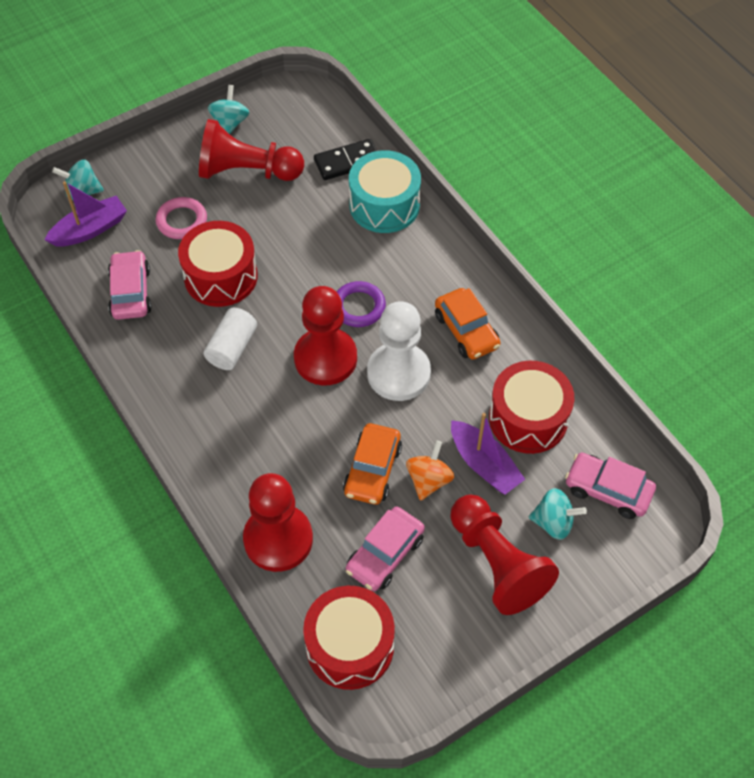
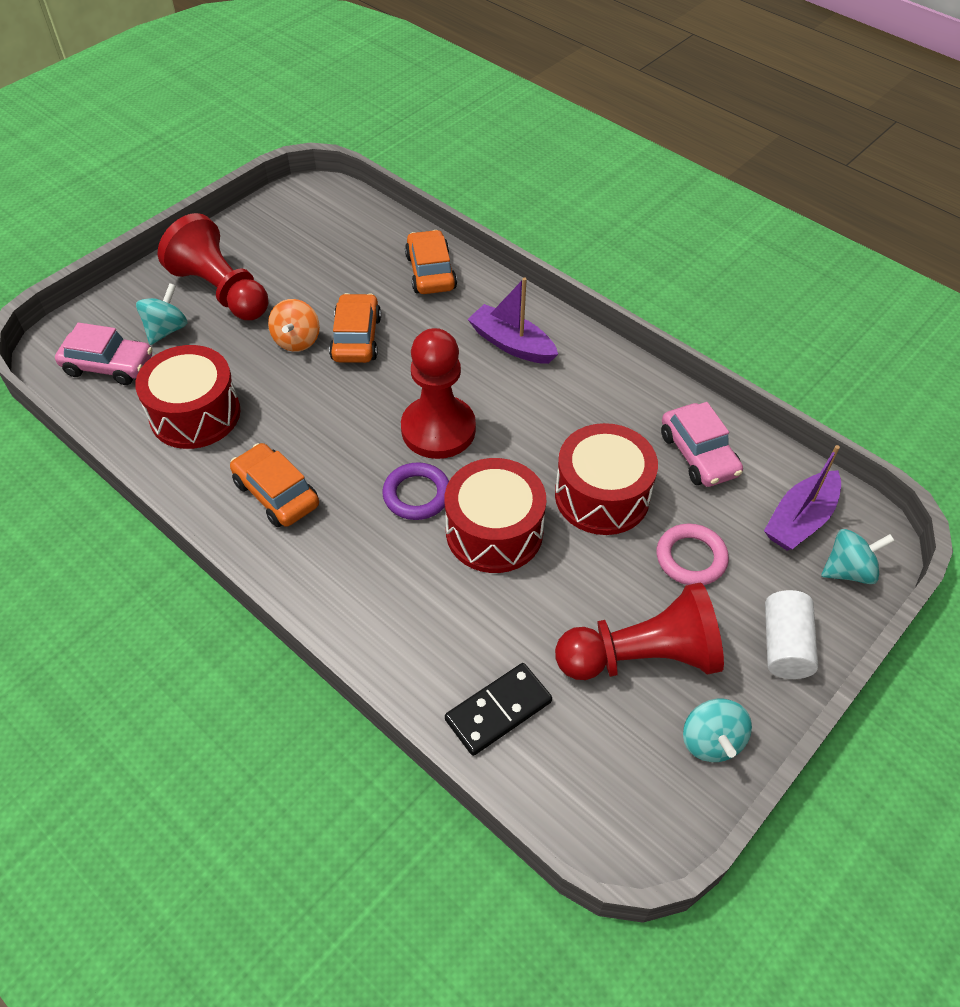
camera: 165 degrees right, 5 degrees down
white cylinder [204,308,257,370] -> white cylinder moved to [765,590,818,679]
red pawn [243,473,313,572] -> orange car [405,230,457,294]
red drum [303,586,395,690] -> red drum moved to [445,458,547,573]
pink car [346,506,425,591] -> none
turquoise drum [349,150,421,233] -> none
white pawn [367,301,431,401] -> none
purple boat [451,413,525,495] -> purple boat moved to [468,277,558,364]
turquoise spinning top [529,488,587,540] -> turquoise spinning top turned 120 degrees clockwise [136,283,188,345]

